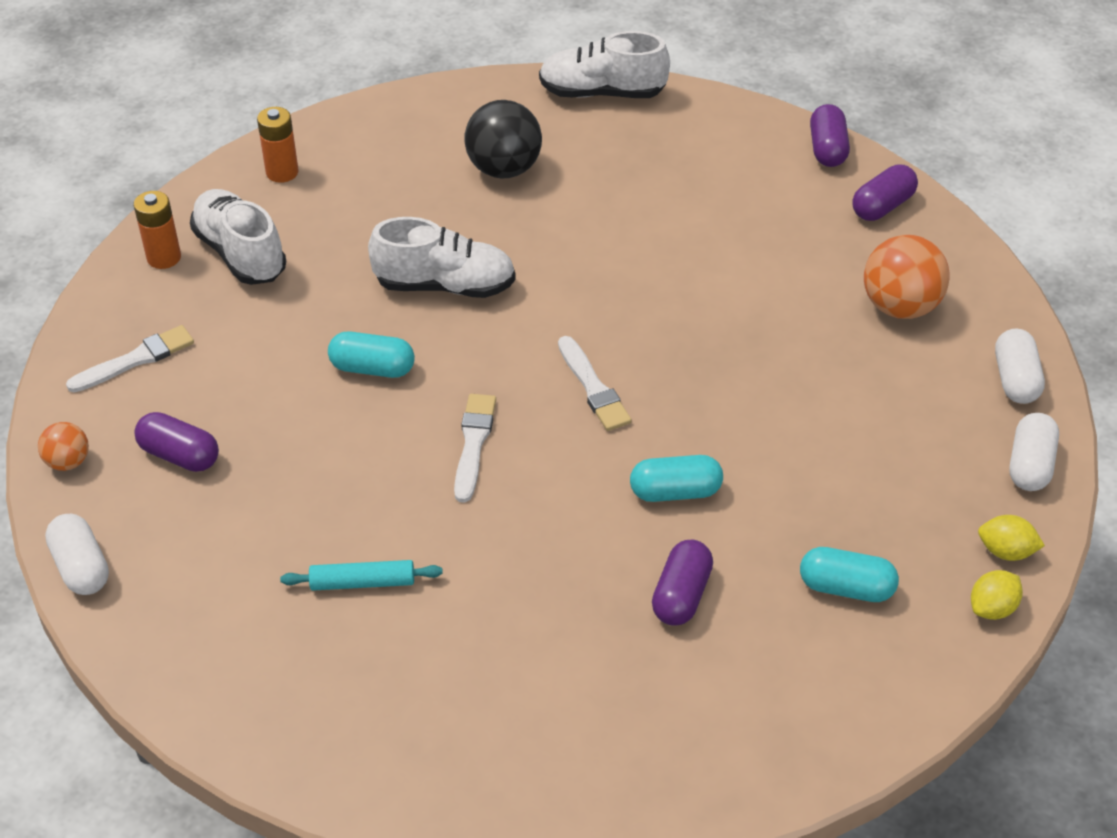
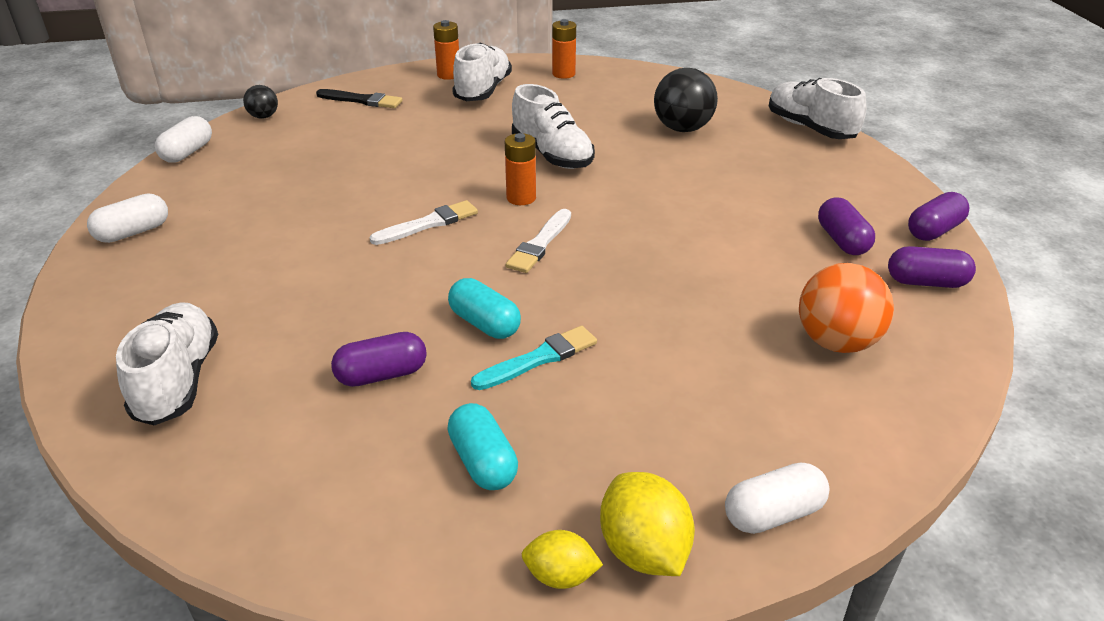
camera: 50 degrees right, 10 degrees down
orange ball [38,422,89,471] -> black ball [243,85,278,119]
white brush [66,325,194,392] -> black brush [316,89,402,108]
purple capsule [134,412,219,472] -> purple capsule moved to [818,197,875,255]
turquoise rolling pin [280,560,443,591] -> none
turquoise capsule [328,332,415,378] -> none
yellow lemon [978,515,1045,561] -> yellow lemon [600,472,695,576], size x1.62
white capsule [995,329,1045,404] -> white capsule moved to [87,193,168,243]
none -> white shoe [116,302,218,426]
none -> turquoise brush [471,326,597,390]
none -> orange battery [505,133,536,205]

